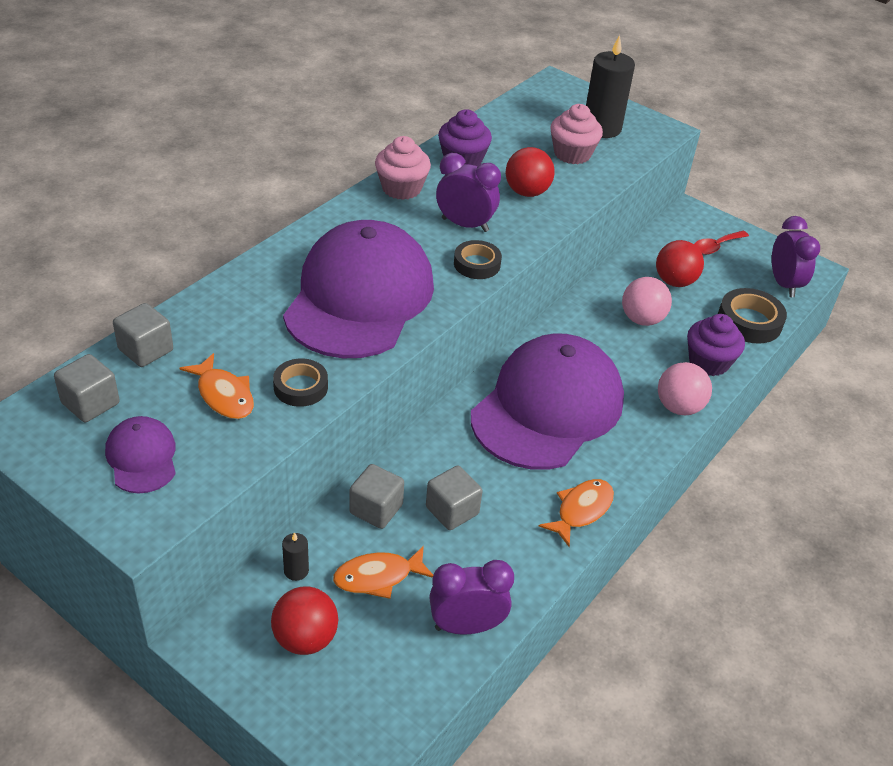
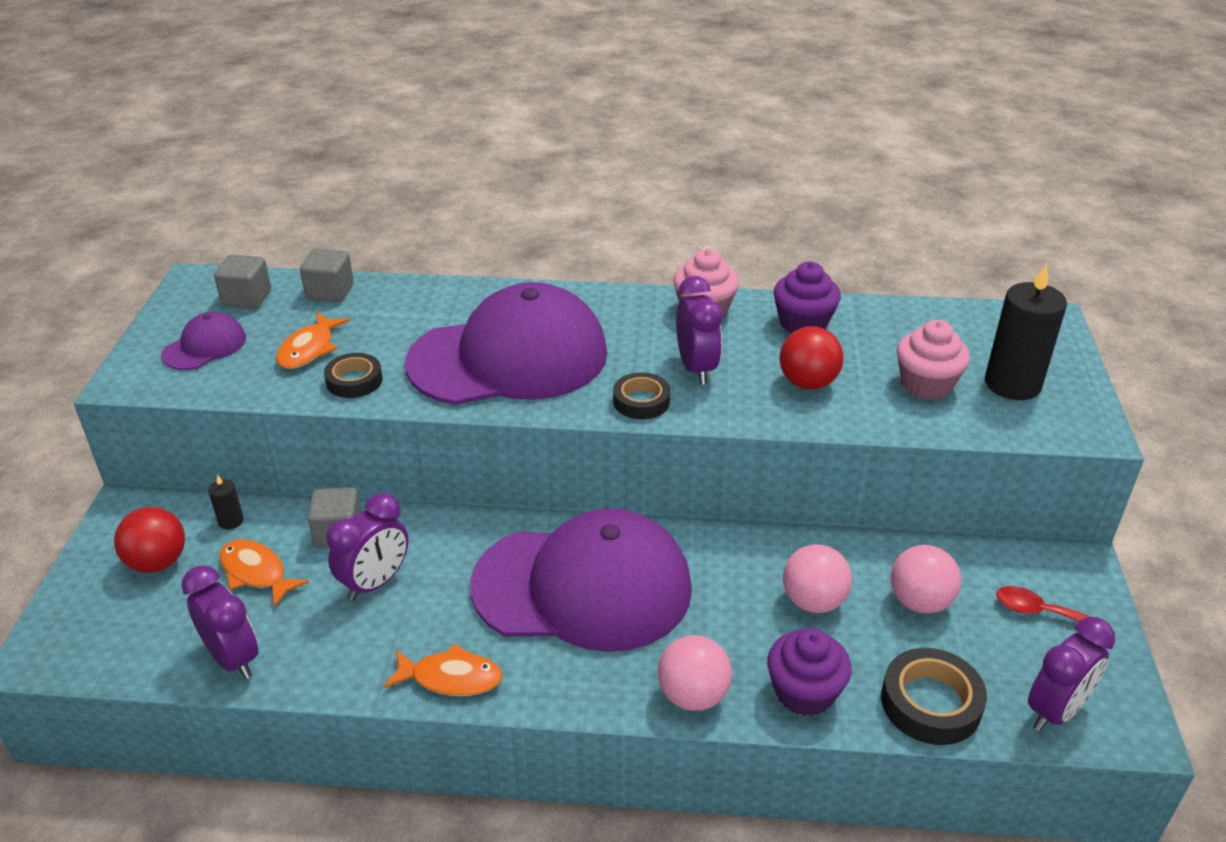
camera: 60 degrees right, 5 degrees down
grey cube [426,466,483,530] -> purple clock [326,493,408,601]
red ball [656,240,704,287] -> pink ball [891,545,961,614]

